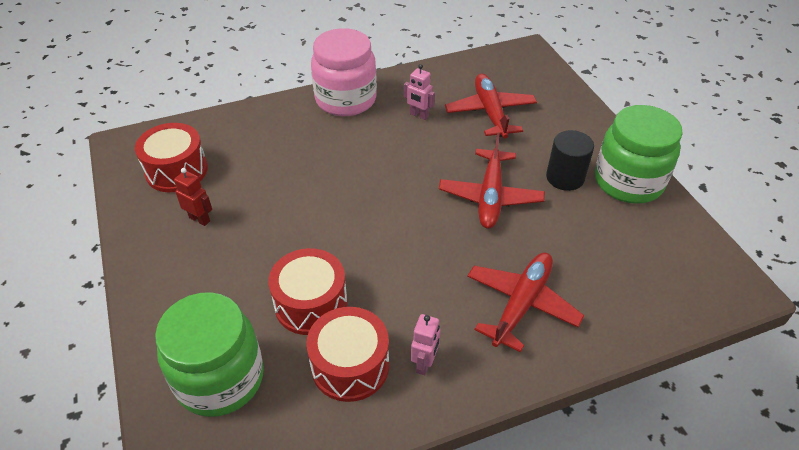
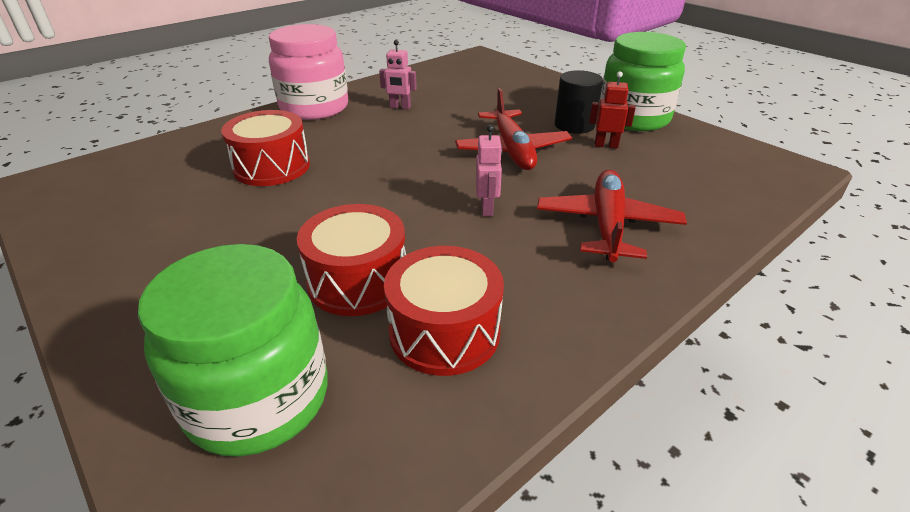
camera: 20 degrees left, 10 degrees down
red drum [135,123,208,192] -> red drum moved to [221,110,310,186]
red robot [174,168,212,226] -> red robot moved to [589,71,636,149]
pink robot [411,314,441,375] -> pink robot moved to [476,125,503,216]
red plane [445,74,537,138] -> none

